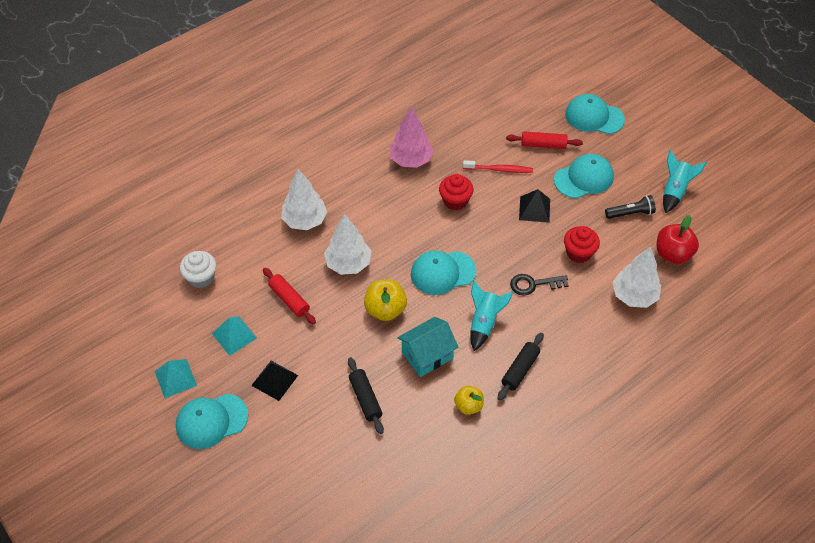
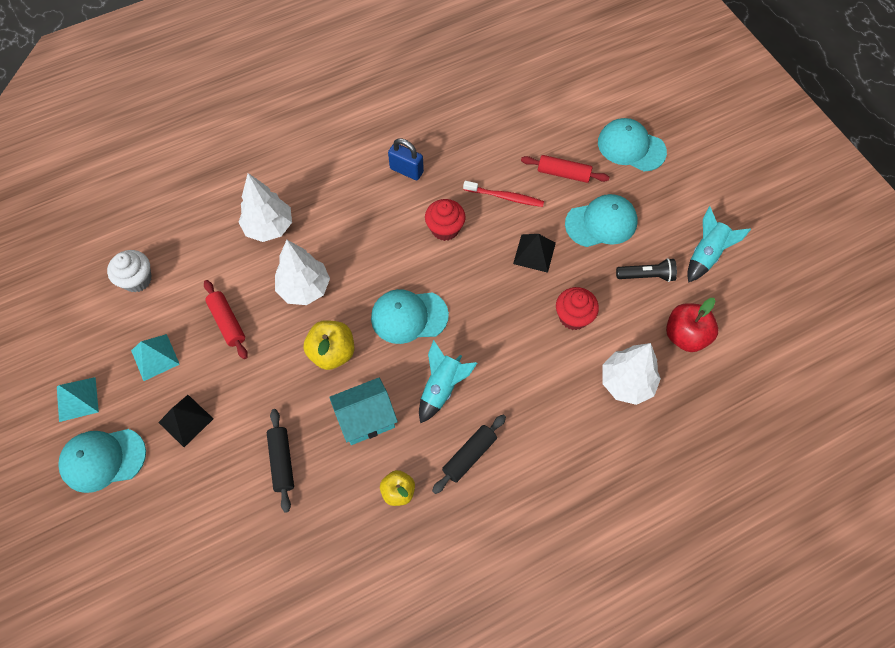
camera: 10 degrees right, 10 degrees up
pink tree [389,107,433,168] -> blue padlock [388,138,424,180]
black key [510,274,569,296] -> none

